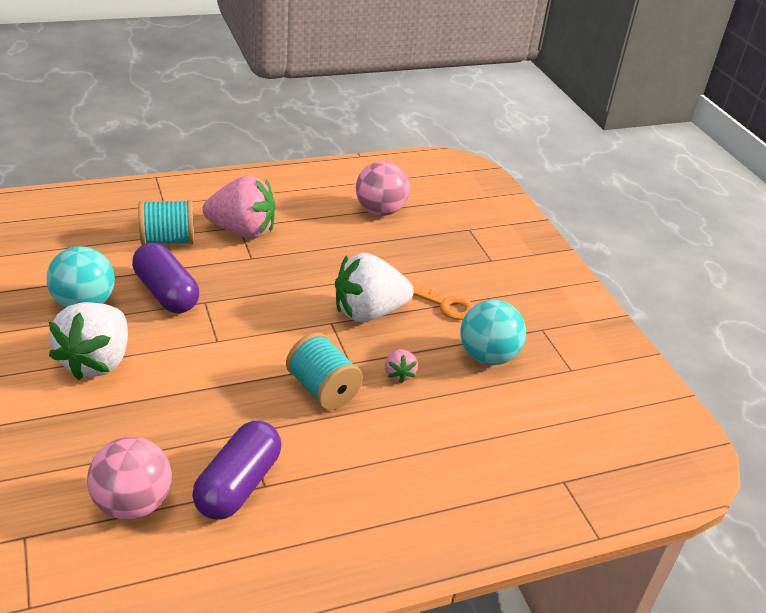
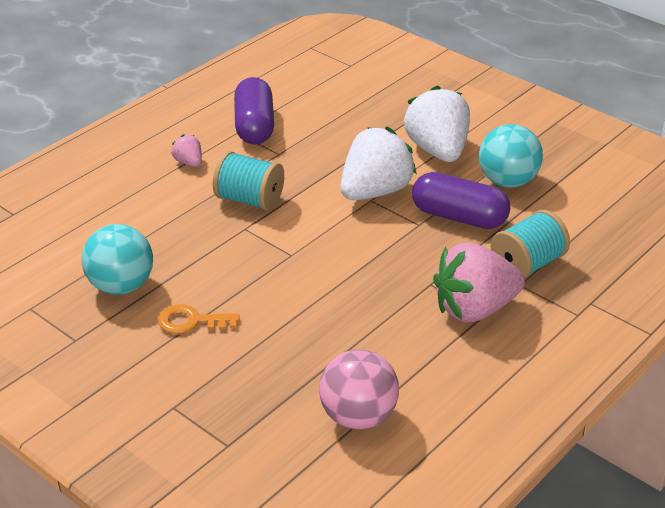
camera: 155 degrees right, 0 degrees up
pink ball [87,437,172,520] -> none
white strawberry [335,253,414,322] -> white strawberry moved to [340,127,417,200]
pink strawberry [385,349,418,383] -> pink strawberry moved to [171,134,202,167]

